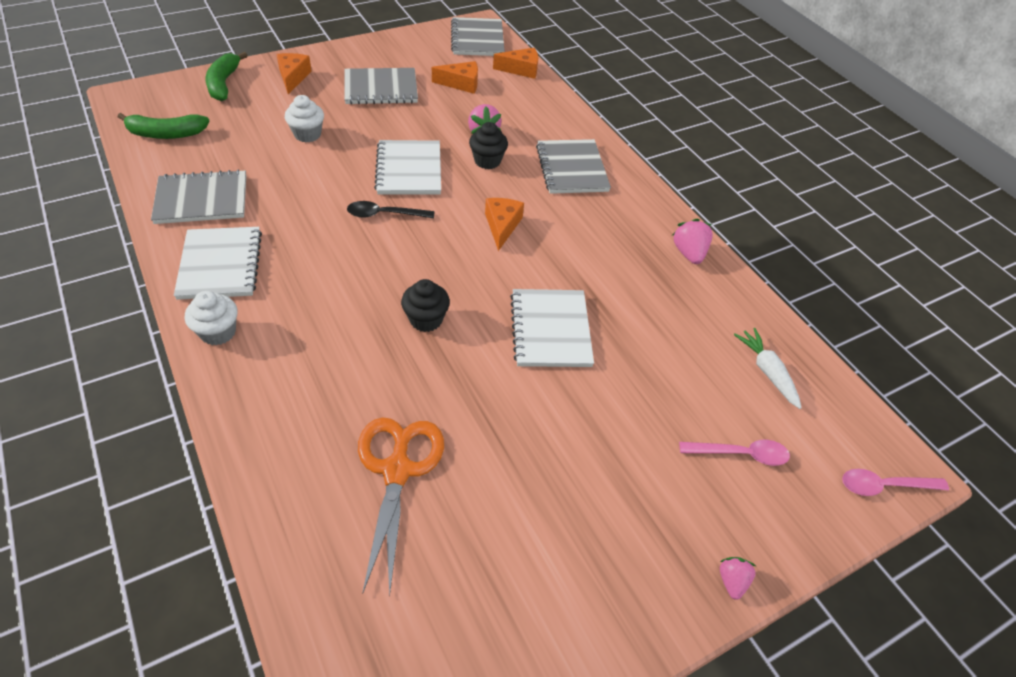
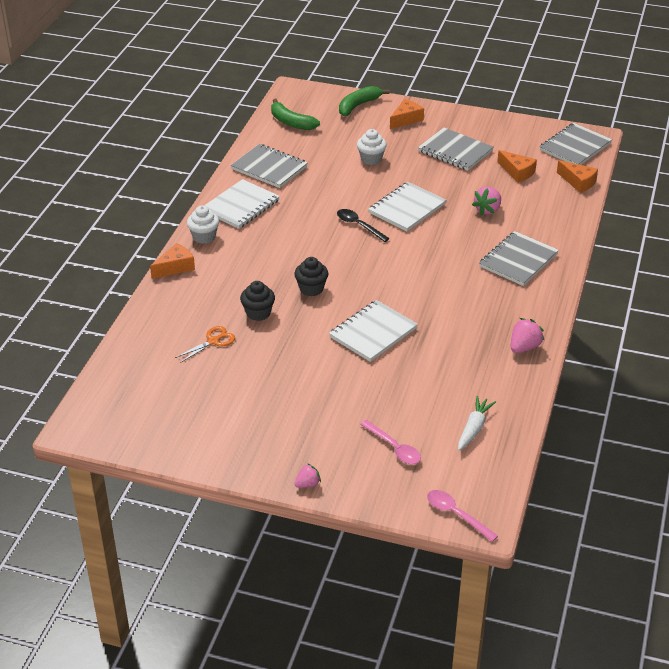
camera: 50 degrees right, 10 degrees down
orange scissors [358,418,444,597] -> orange scissors [175,326,235,363], size x0.55
black cupcake [469,122,508,169] -> black cupcake moved to [240,281,275,321]
orange cheese [485,198,524,251] -> orange cheese moved to [150,243,195,279]

